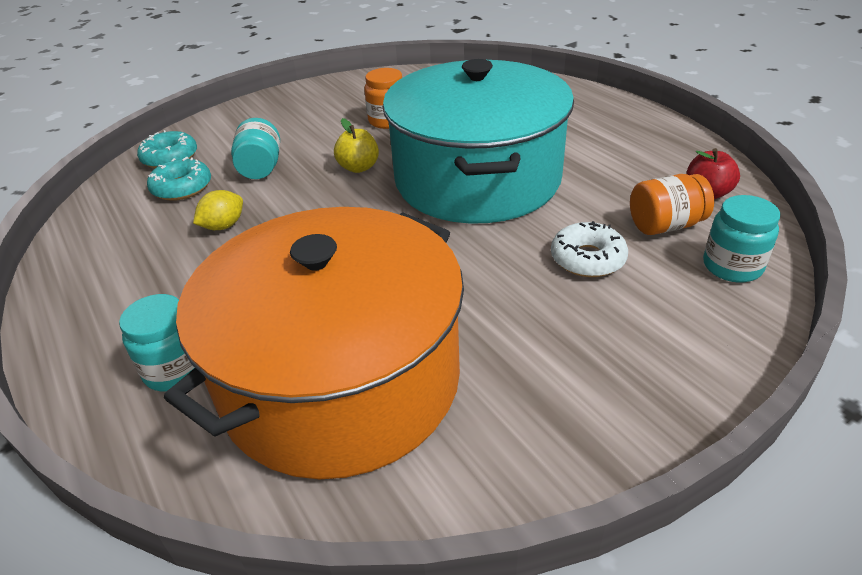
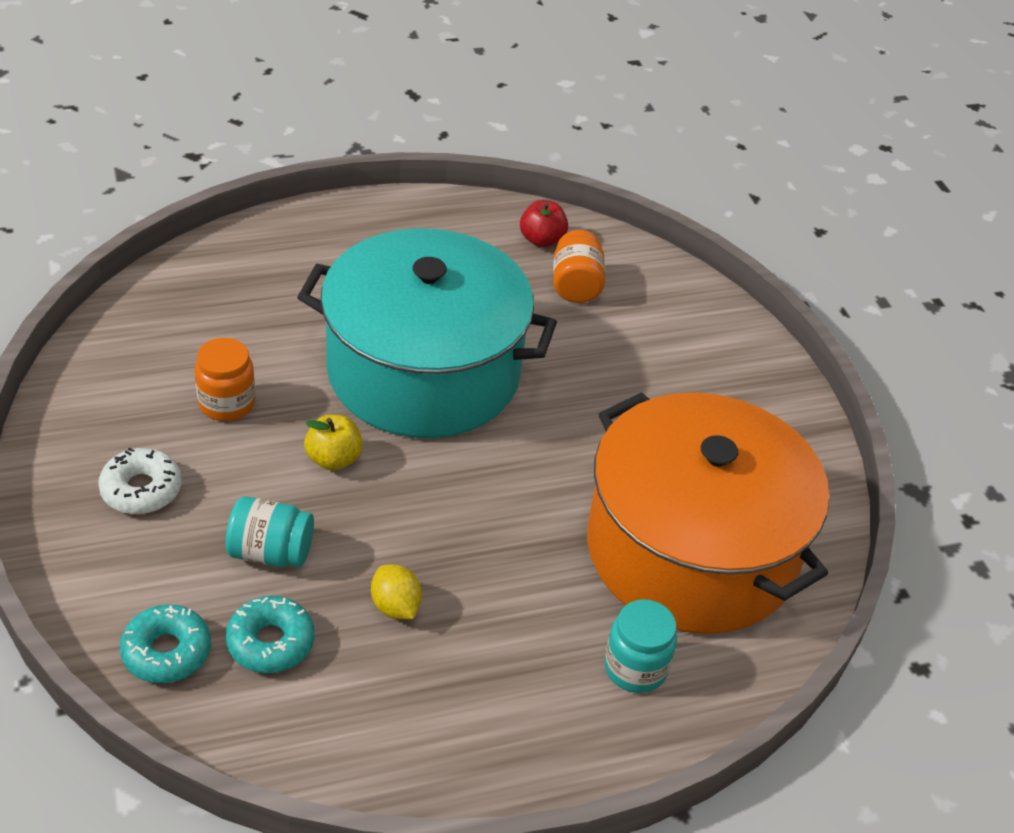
camera: 80 degrees left, 5 degrees up
white donut [551,221,628,277] -> white donut moved to [98,447,182,514]
turquoise jar [703,195,780,283] -> none

